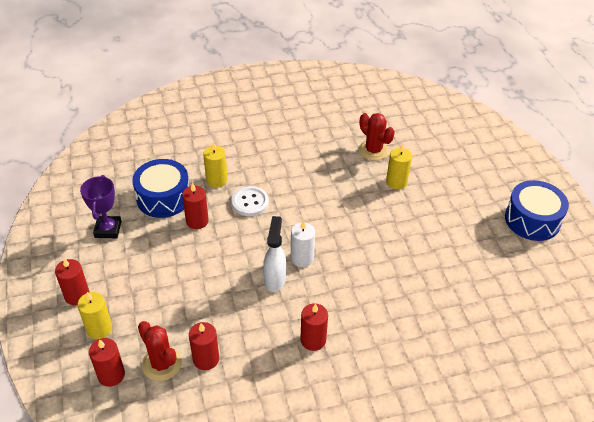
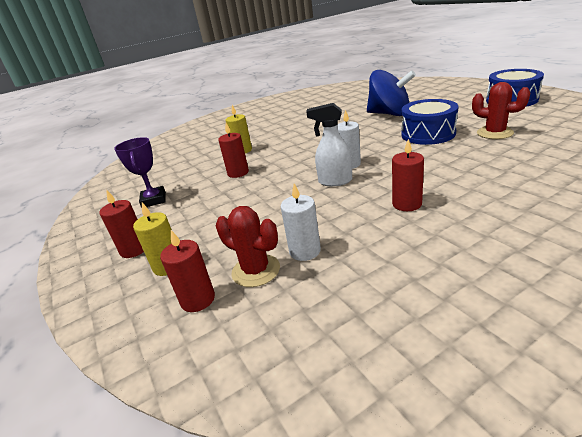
camera: 10 degrees left, 15 degrees down
blue drum [132,159,189,218] -> blue drum moved to [401,99,459,145]
red candle [189,322,219,370] -> white candle [280,183,321,261]
white button [231,186,269,216] -> none
white spray bottle [263,216,286,292] -> white spray bottle turned 75 degrees counterclockwise [306,103,352,186]
red cactus [359,113,395,161] -> red cactus moved to [472,82,531,139]
yellow candle [386,144,412,189] -> blue spinning top [367,70,416,116]

